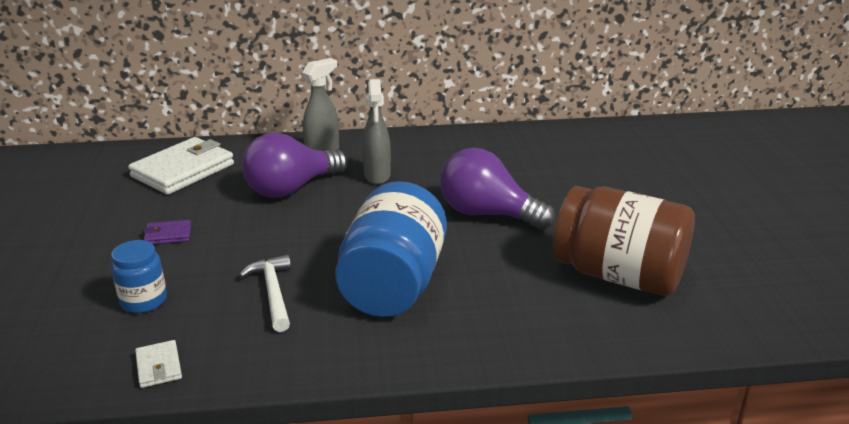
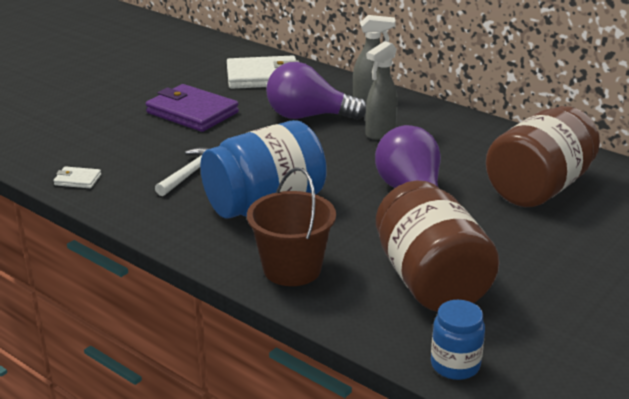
camera: 45 degrees right, 0 degrees up
blue jar [111,240,167,313] -> blue jar moved to [431,300,485,380]
white wallet [135,340,182,388] -> white wallet turned 75 degrees clockwise [53,166,101,188]
purple wallet [143,220,191,244] -> purple wallet [146,84,239,132], size x2.21
none -> brown bucket [247,167,336,286]
none -> brown jar [486,106,600,207]

